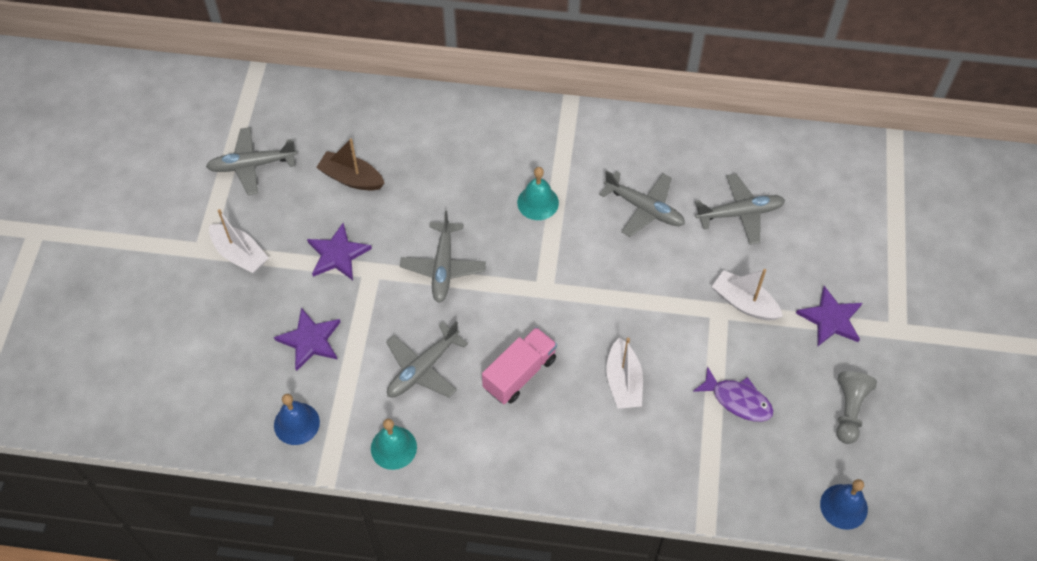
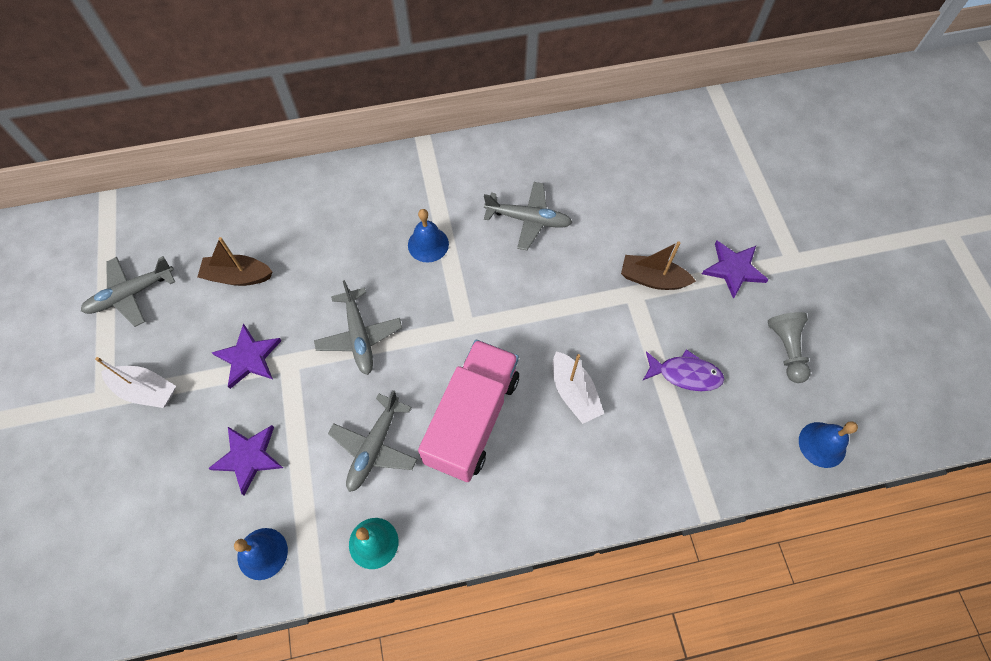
camera: 20 degrees left, 5 degrees up
pink truck [482,327,557,404] -> pink truck [418,340,519,482], size x1.57
turquoise bell [517,167,559,220] -> blue bell [408,209,449,262]
grey plane [695,174,785,245] -> none
white boat [712,269,783,320] -> brown boat [621,242,696,290]

